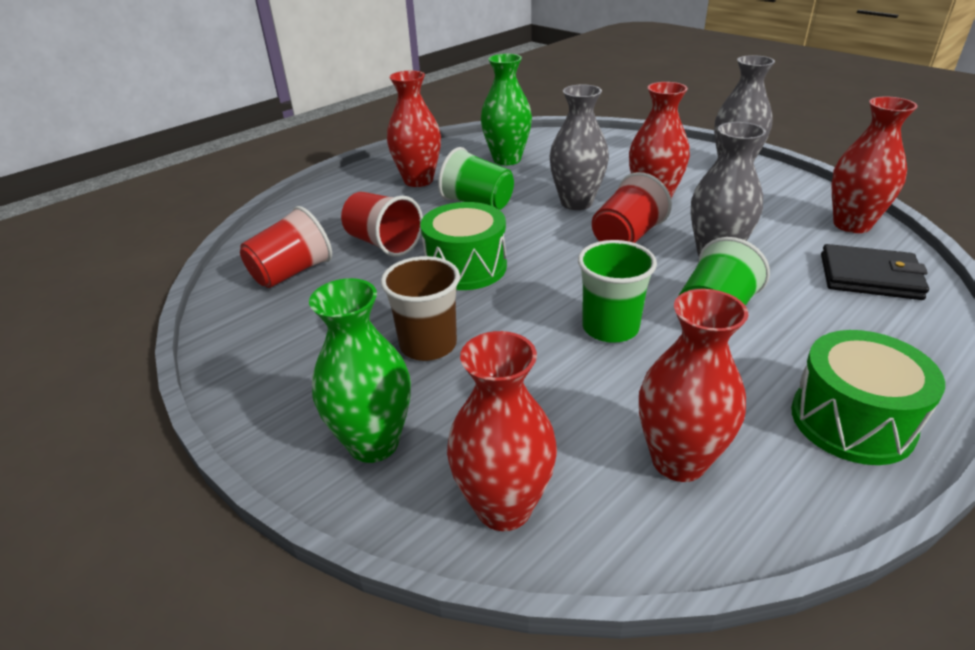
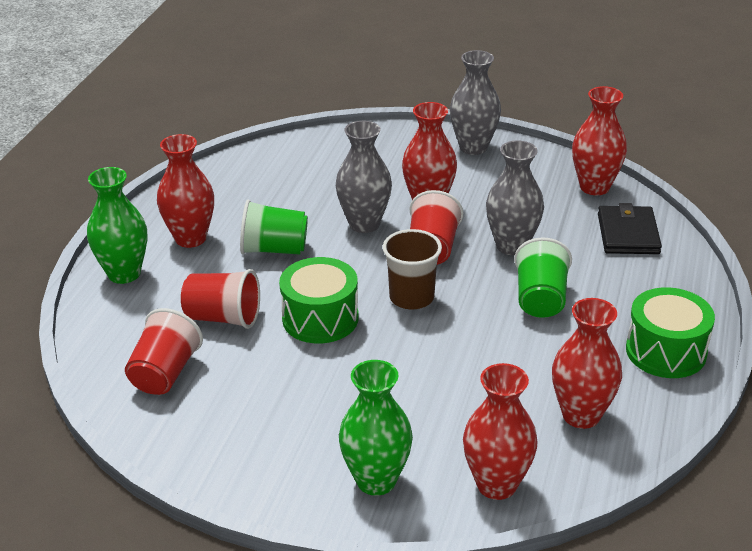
camera: 30 degrees left, 0 degrees up
brown cup [381,256,460,361] -> brown cup moved to [383,229,442,309]
green vase [481,54,532,165] -> green vase moved to [87,167,147,284]
green cup [578,240,657,343] -> none
black wallet [821,244,929,300] -> black wallet turned 75 degrees counterclockwise [598,203,662,254]

